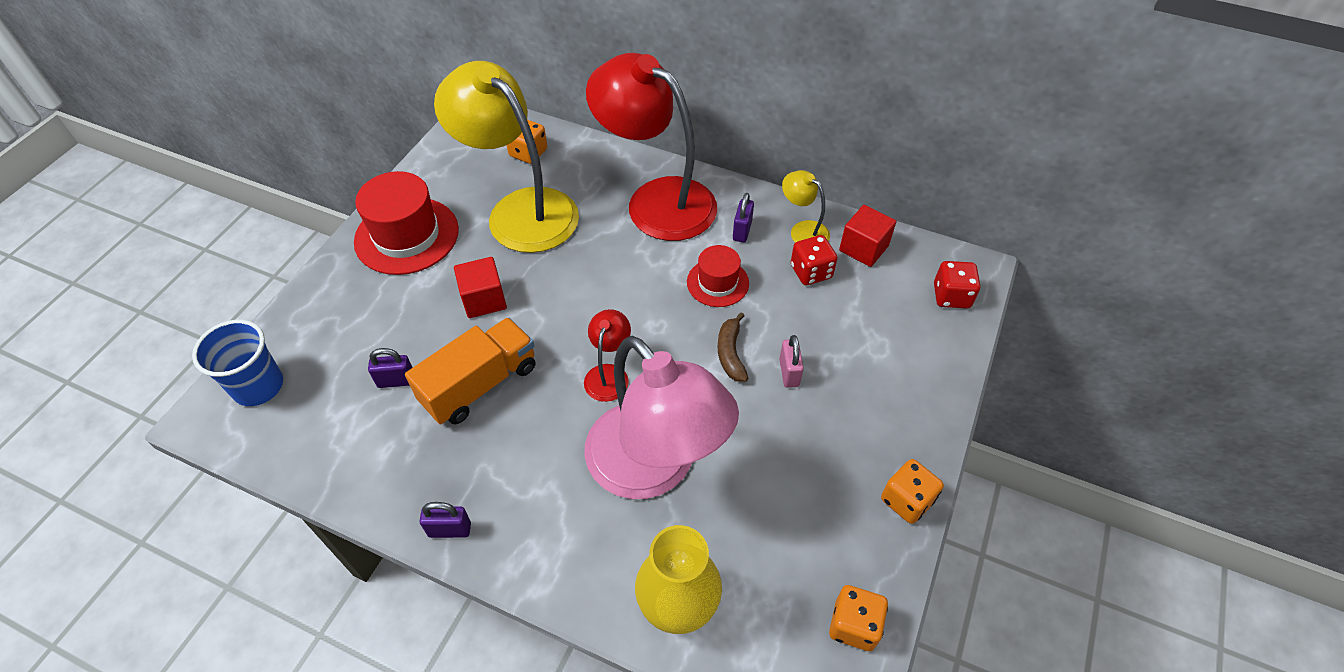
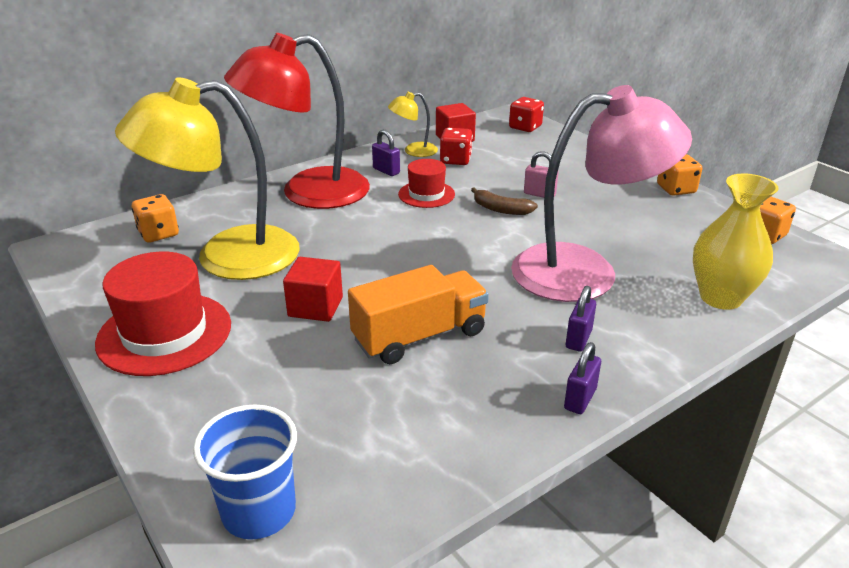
camera: 60 degrees left, 20 degrees down
purple padlock [368,348,413,388] -> purple padlock moved to [566,286,596,352]
orange truck [405,317,536,424] -> orange truck turned 75 degrees clockwise [348,265,489,364]
red lamp [584,309,631,402] -> none

